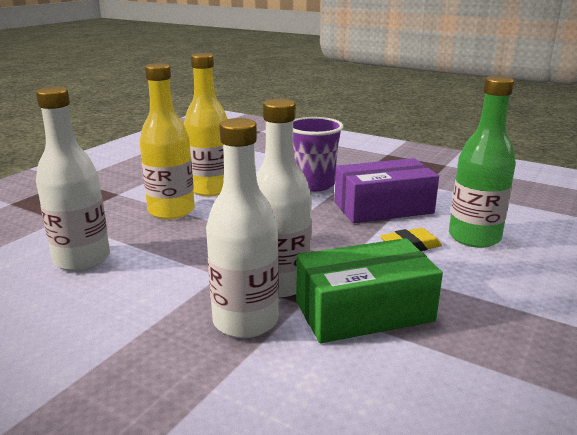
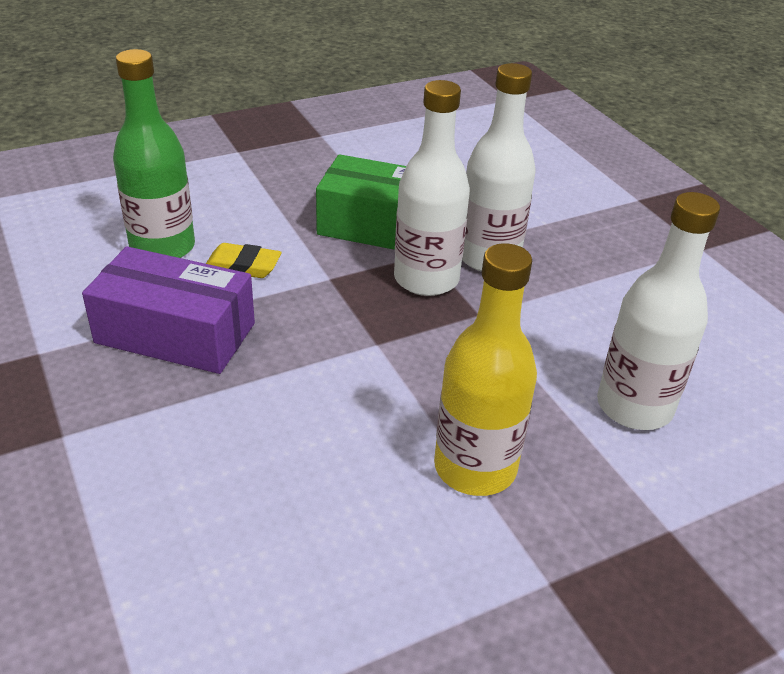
camera: 150 degrees left, 15 degrees up
yellow bottle [184,53,227,196] -> none
purple cup [293,117,343,192] -> none

